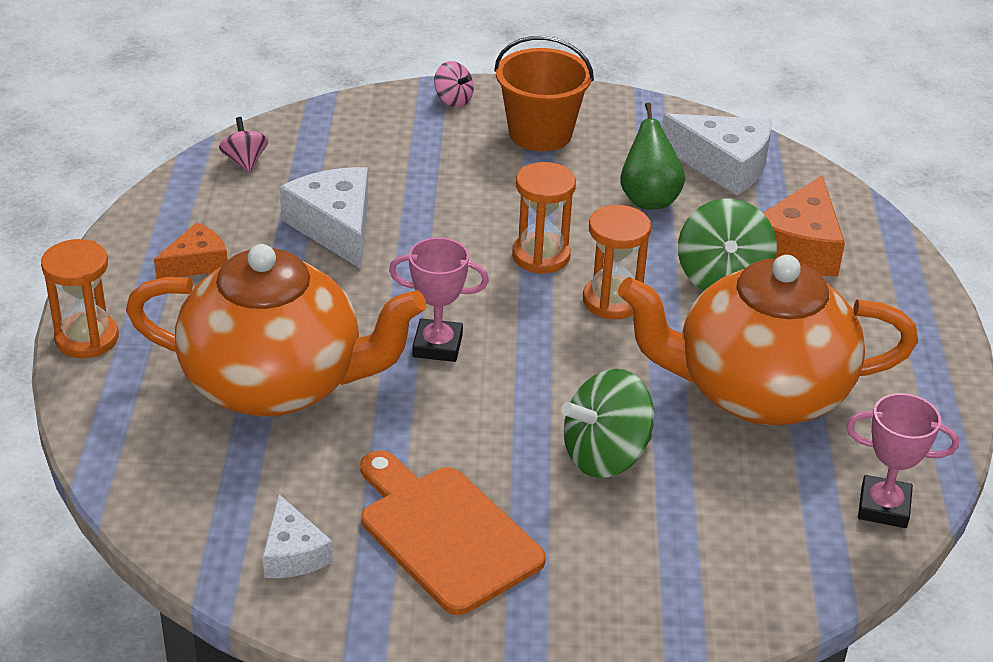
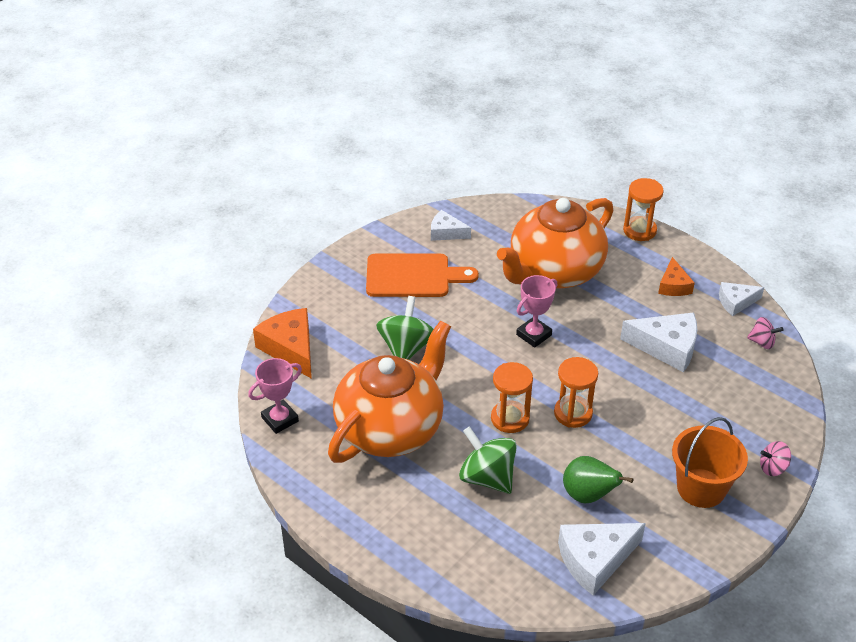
camera: 130 degrees right, 5 degrees up
orange cheese [763,176,845,276] -> orange cheese moved to [253,308,312,379]
none -> white cheese [719,282,764,316]

